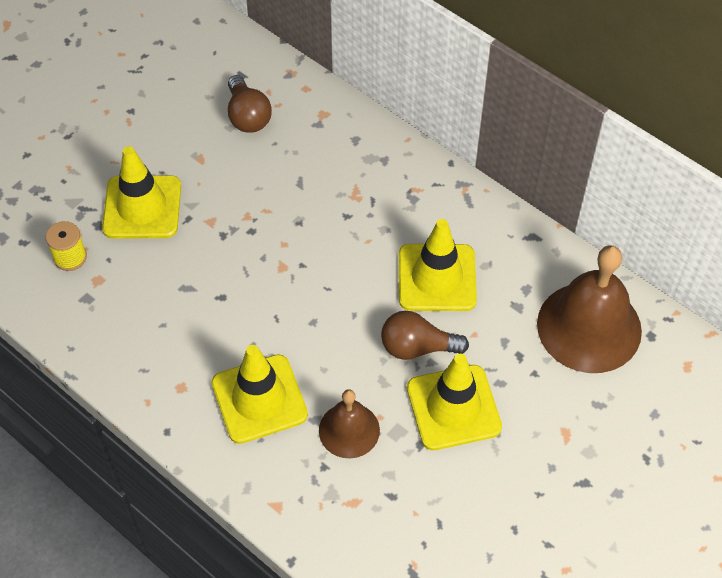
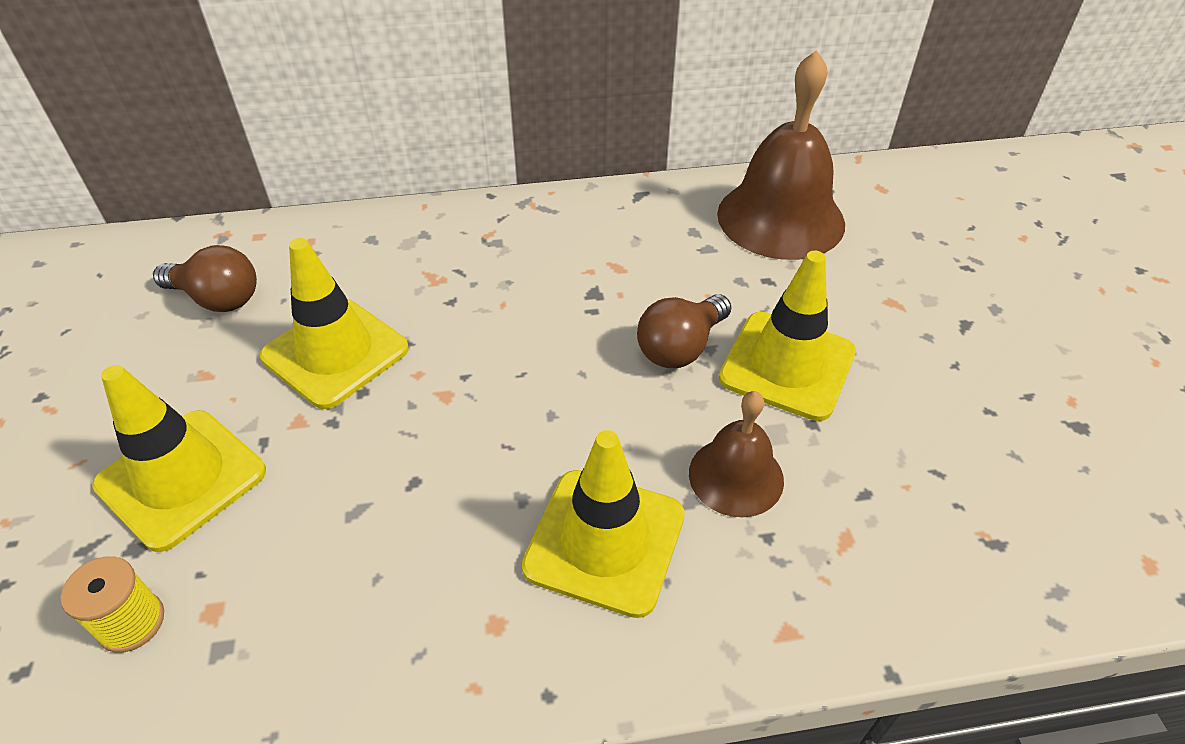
camera: 50 degrees left, 10 degrees down
yellow traffic cone [399,219,477,311] -> yellow traffic cone moved to [260,238,409,409]

